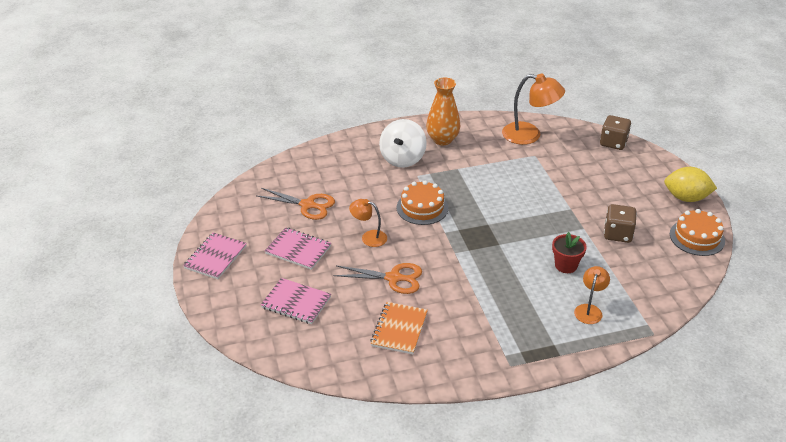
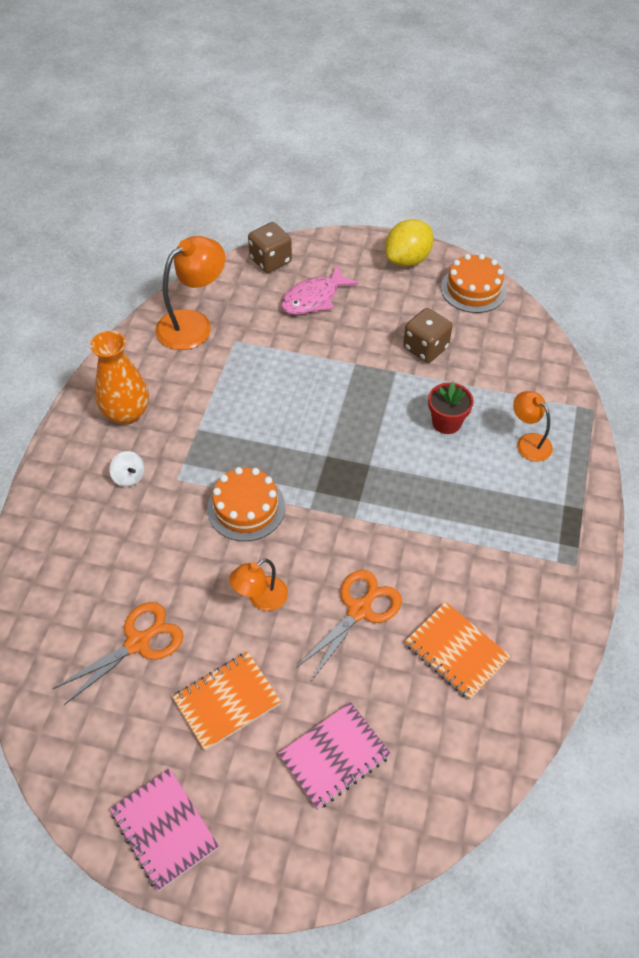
camera: 60 degrees left, 15 degrees up
pink notebook [265,227,331,270] -> orange notebook [173,652,281,751]
white spinning top [379,119,427,168] -> white spinning top [110,451,144,487], size x0.48
none -> pink fish [281,265,358,315]

